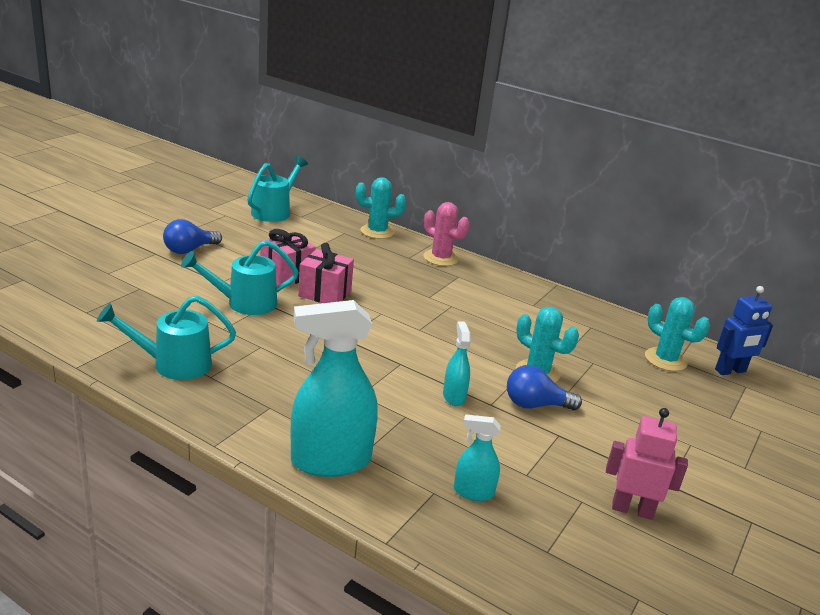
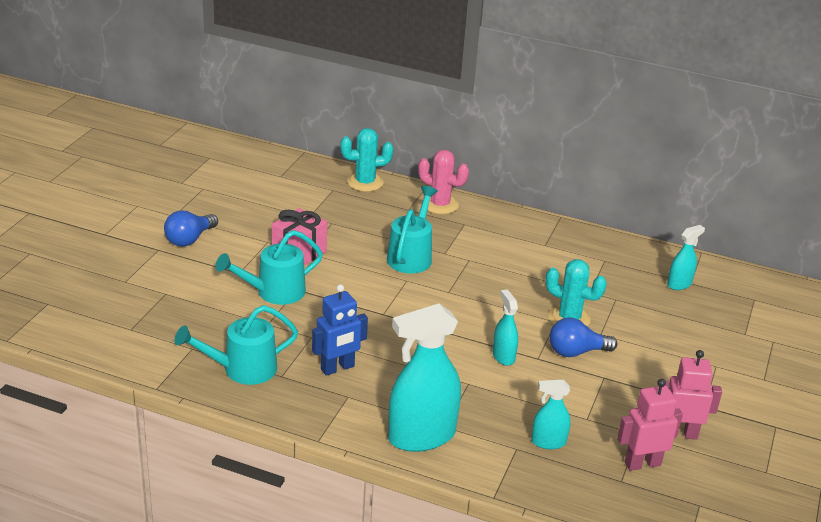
camera: 10 degrees left, 5 degrees up
turquoise watering can [247,156,308,222] -> turquoise watering can moved to [387,186,438,273]
pink gift [298,243,354,303] -> none
turquoise cactus [645,297,710,371] -> turquoise spray bottle [667,225,705,290]
blue robot [715,286,773,375] -> blue robot moved to [312,284,368,376]
none -> pink robot [617,379,683,471]

